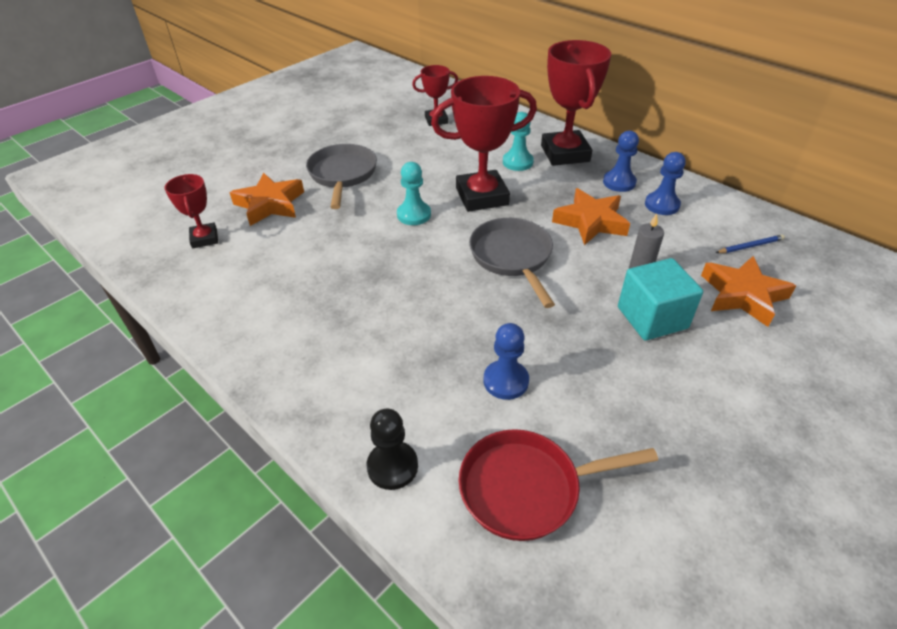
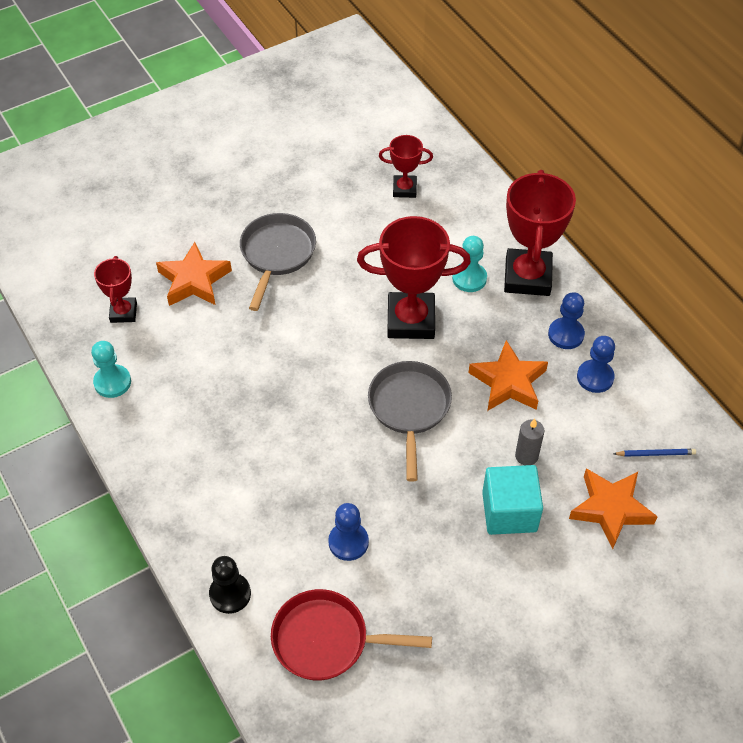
camera: 15 degrees right, 10 degrees up
turquoise pawn [397,162,431,225] -> turquoise pawn moved to [91,341,131,398]

